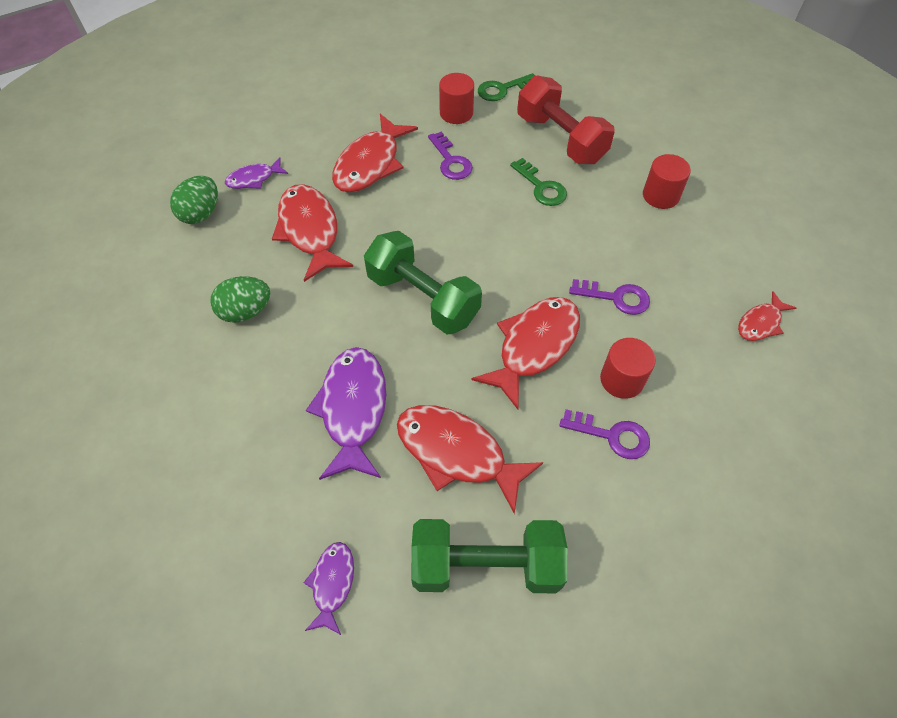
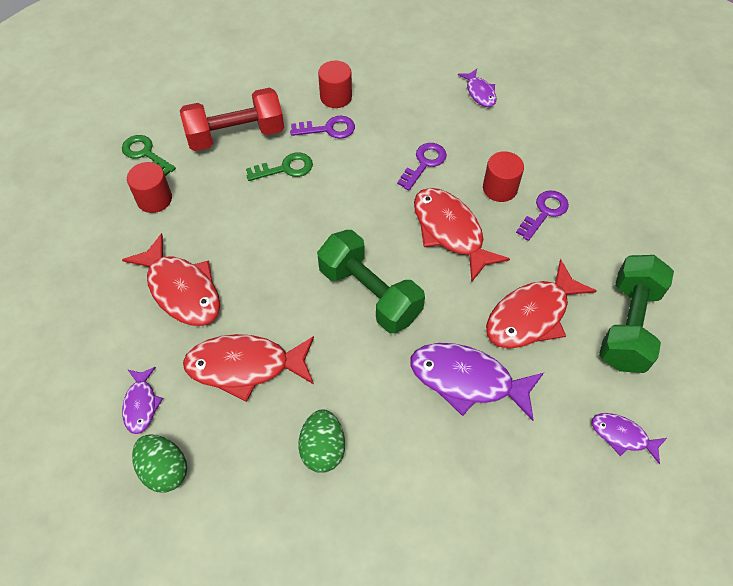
camera: 70 degrees left, 0 degrees up
green dumbbell [364,231,482,334] -> green dumbbell turned 75 degrees clockwise [317,230,425,333]
purple key [428,132,473,180] -> purple key moved to [290,116,355,139]
green key [478,73,535,101] -> green key turned 135 degrees clockwise [122,135,176,176]
red fish [738,291,796,341] -> purple fish [458,69,496,107]

